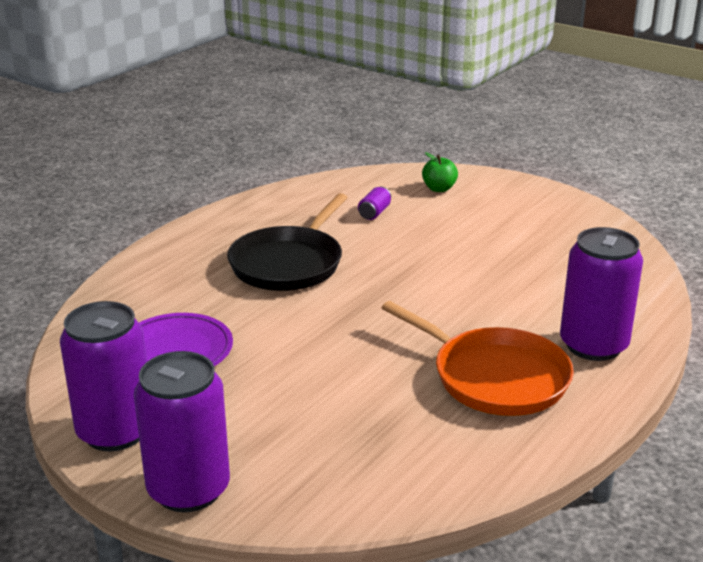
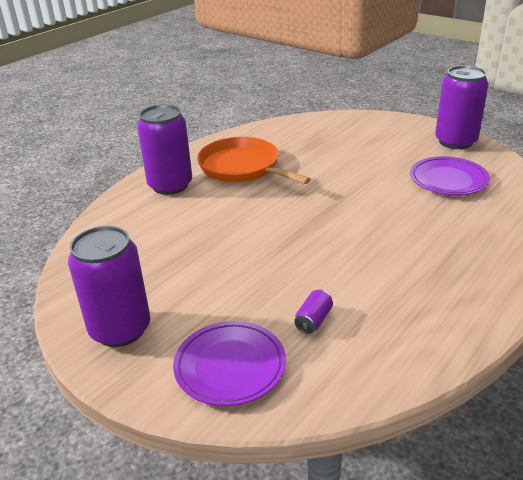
camera: 175 degrees left, 5 degrees up
purple can [134,351,230,512] -> purple can moved to [68,226,151,347]
black pan [227,193,348,291] -> none
green apple [422,152,458,192] -> purple plate [173,321,286,406]

